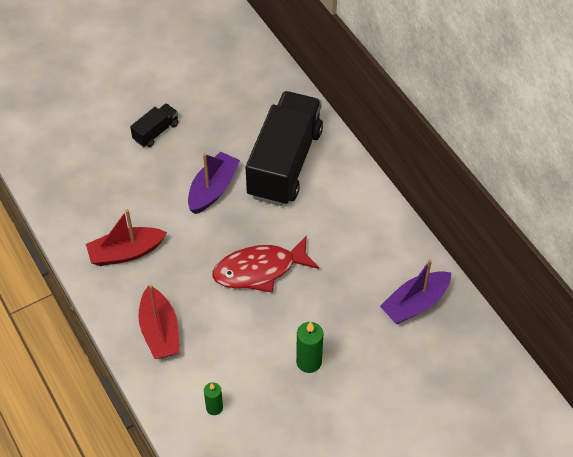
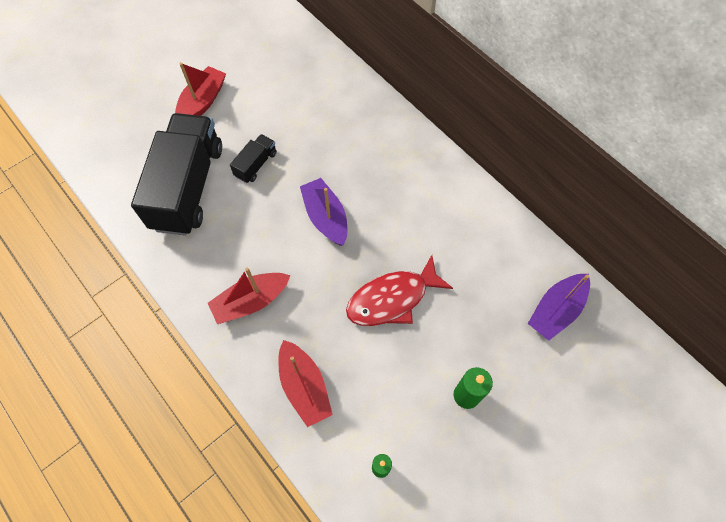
camera: 10 degrees left, 10 degrees up
purple boat [188,151,240,214] -> purple boat turned 45 degrees counterclockwise [300,178,347,246]
black truck [245,91,323,206] -> black truck moved to [131,113,222,236]
none -> red boat [175,62,226,116]

